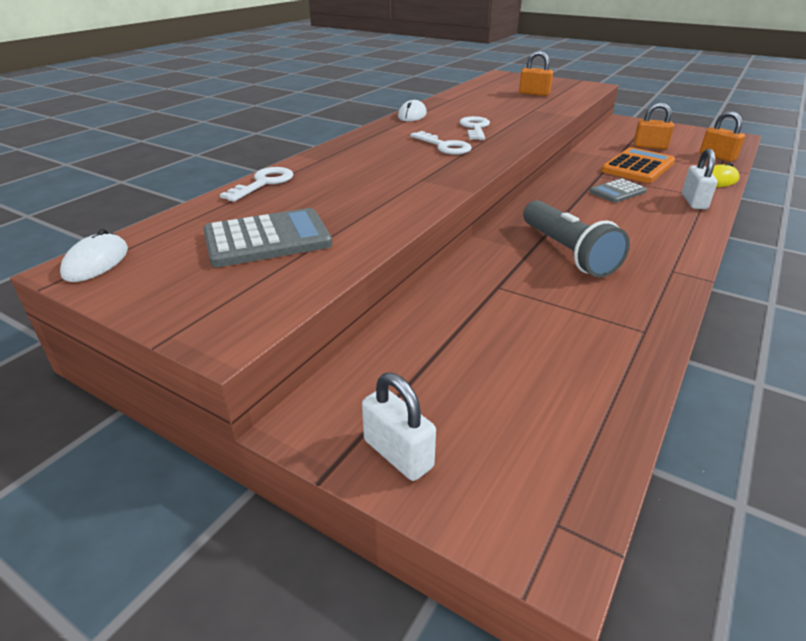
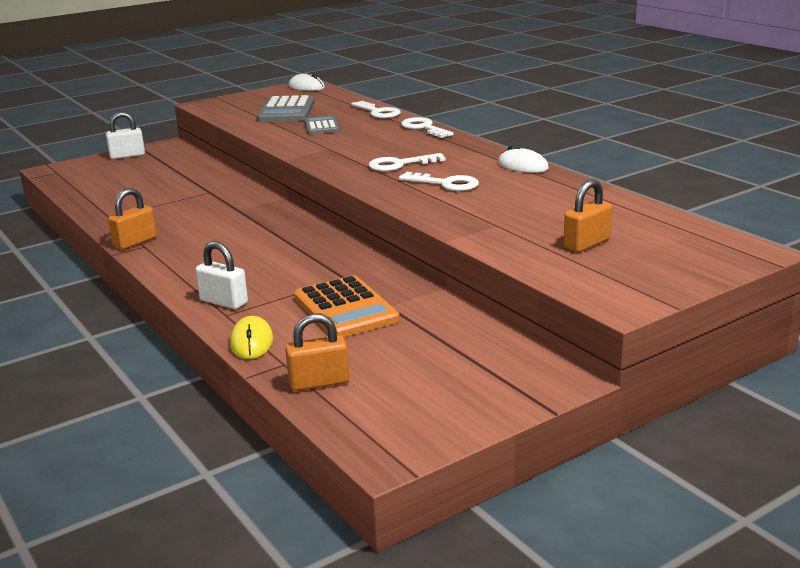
camera: 115 degrees right, 10 degrees down
grey flashlight [523,200,630,277] -> none
grey calculator [589,179,647,203] -> grey calculator moved to [304,116,339,134]
orange padlock [634,102,674,149] -> orange padlock moved to [108,188,157,250]
none -> white key [401,117,454,138]

